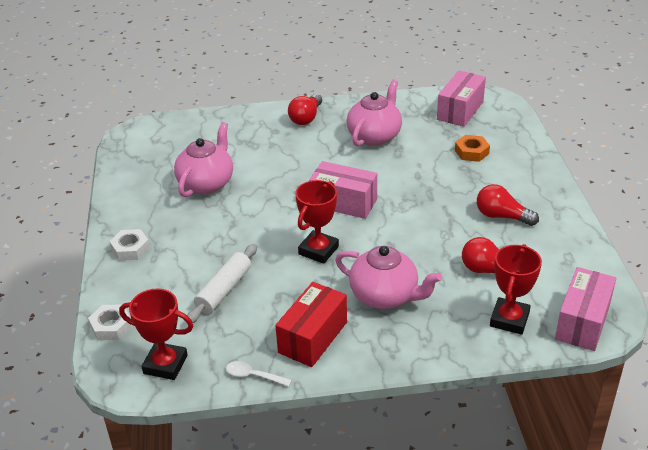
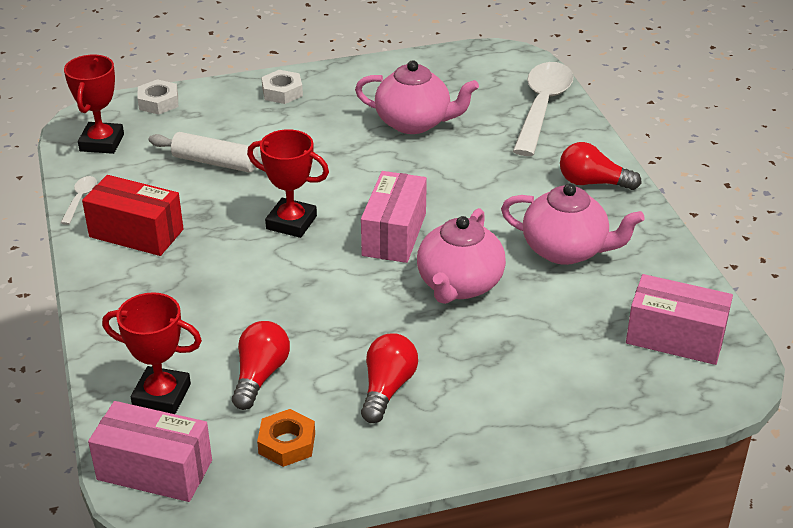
camera: 80 degrees right, 0 degrees up
pink teapot [335,246,442,309] -> pink teapot moved to [417,208,506,304]
orange nut [455,135,490,162] -> orange nut moved to [257,409,315,467]
none -> white spoon [513,62,574,156]

